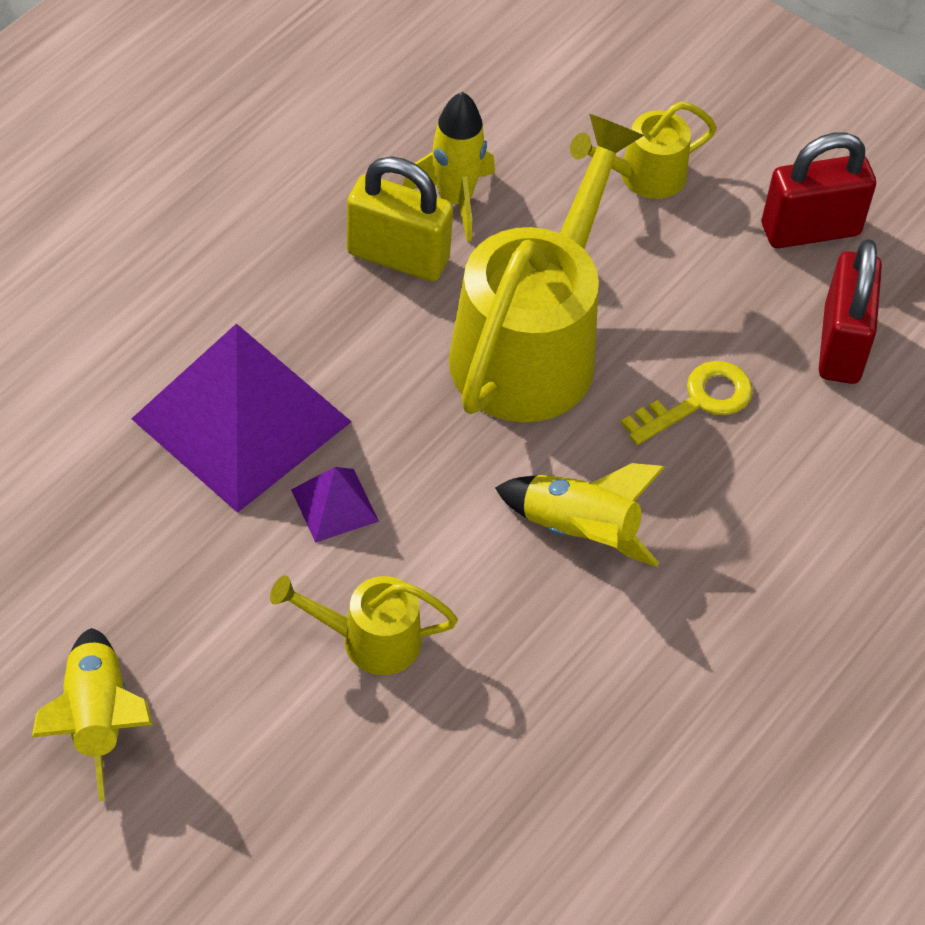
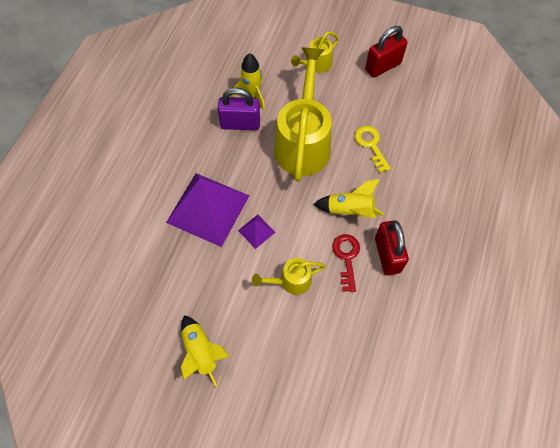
camera: 15 degrees left, 10 degrees up
yellow padlock [347,157,453,282] -> purple padlock [218,88,260,130]
yellow key [621,361,753,445] -> yellow key turned 60 degrees counterclockwise [355,126,391,173]
red padlock [819,239,882,384] -> red padlock moved to [375,220,409,275]
none -> red key [332,234,360,292]

